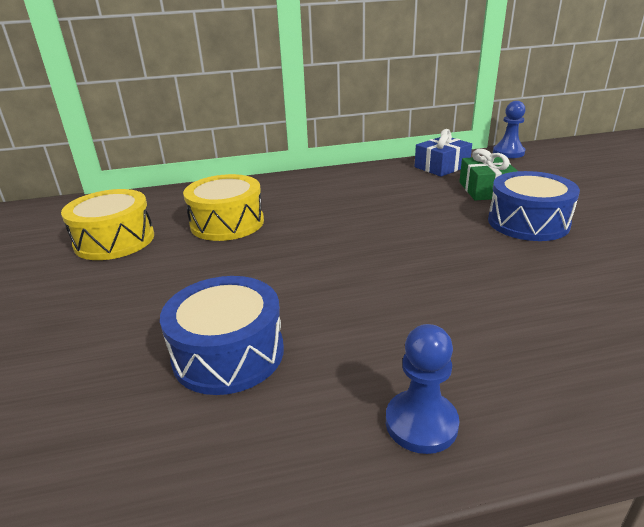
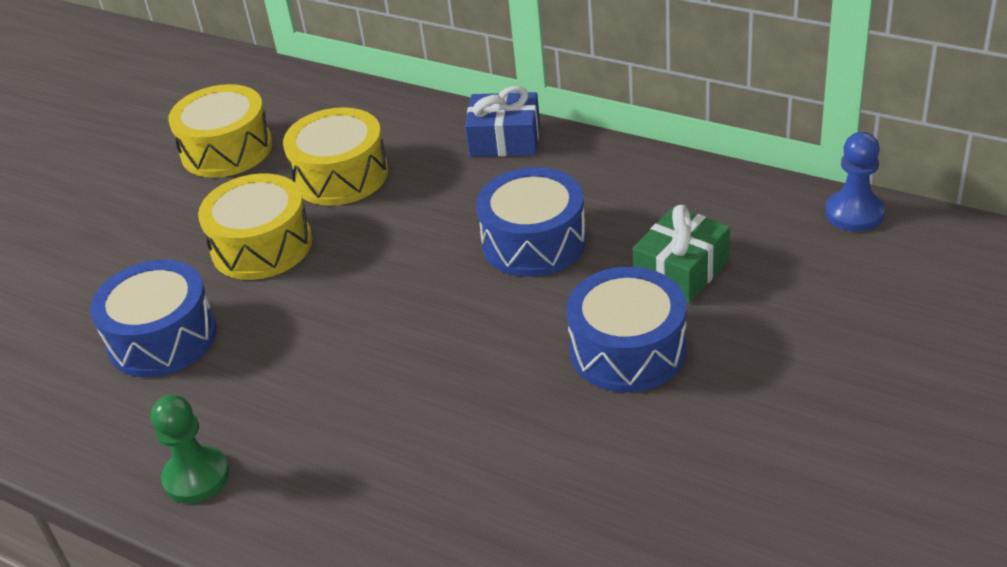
camera: 45 degrees right, 10 degrees up
blue pawn [386,324,459,454] -> green pawn [151,395,229,503]
blue gift [415,129,472,177] -> blue gift moved to [465,86,540,157]
none -> yellow drum [198,173,312,280]
none -> blue drum [476,167,586,277]

